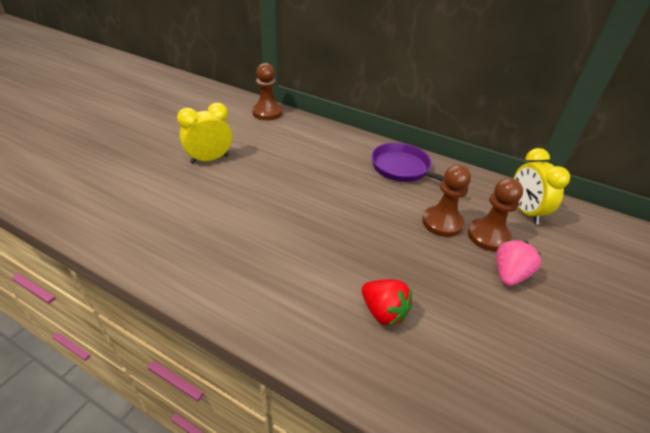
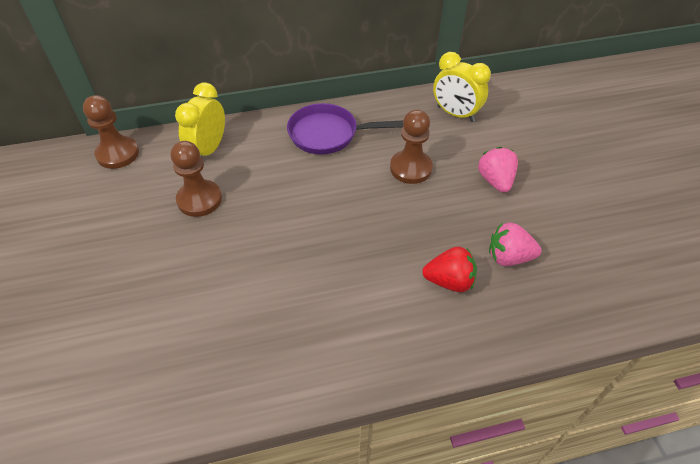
camera: 40 degrees left, 10 degrees up
yellow clock [177,103,232,164] -> yellow clock moved to [175,83,225,158]
brown pawn [468,178,523,251] -> brown pawn moved to [171,141,222,217]
none -> pink strawberry [489,222,541,266]

